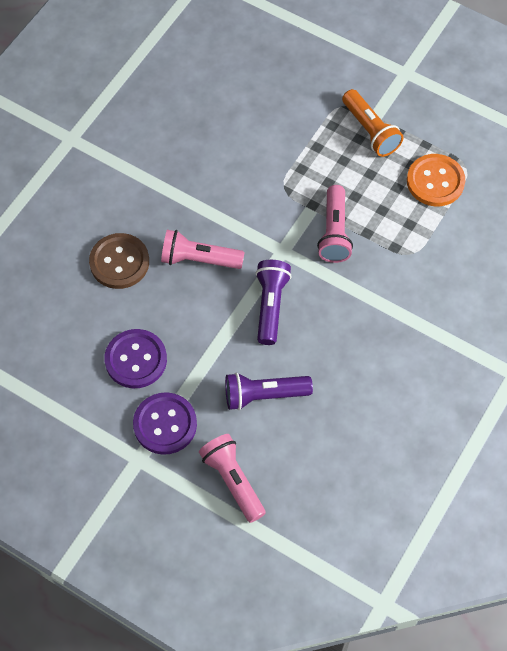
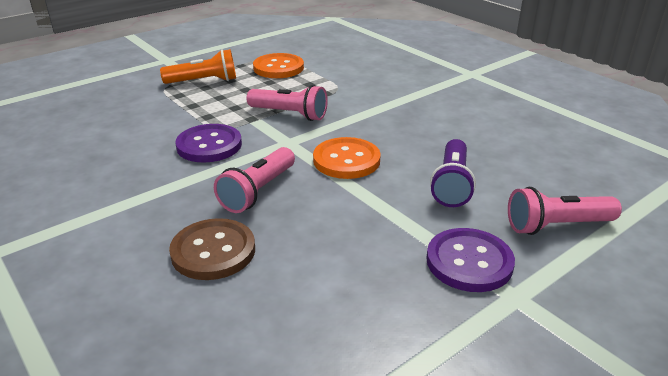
camera: 70 degrees left, 30 degrees down
purple button [104,329,167,388] -> purple button moved to [175,124,242,163]
purple flashlight [255,260,292,345] -> orange button [313,137,381,179]

